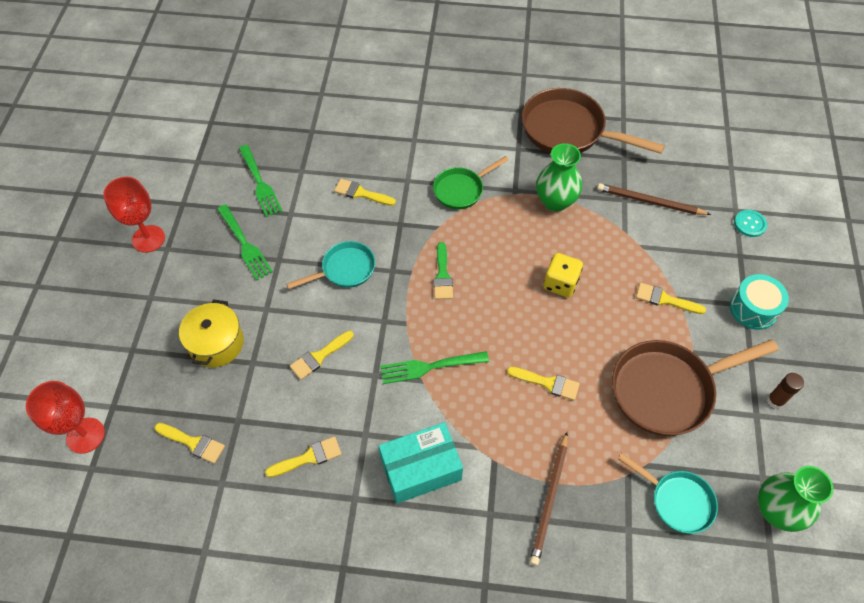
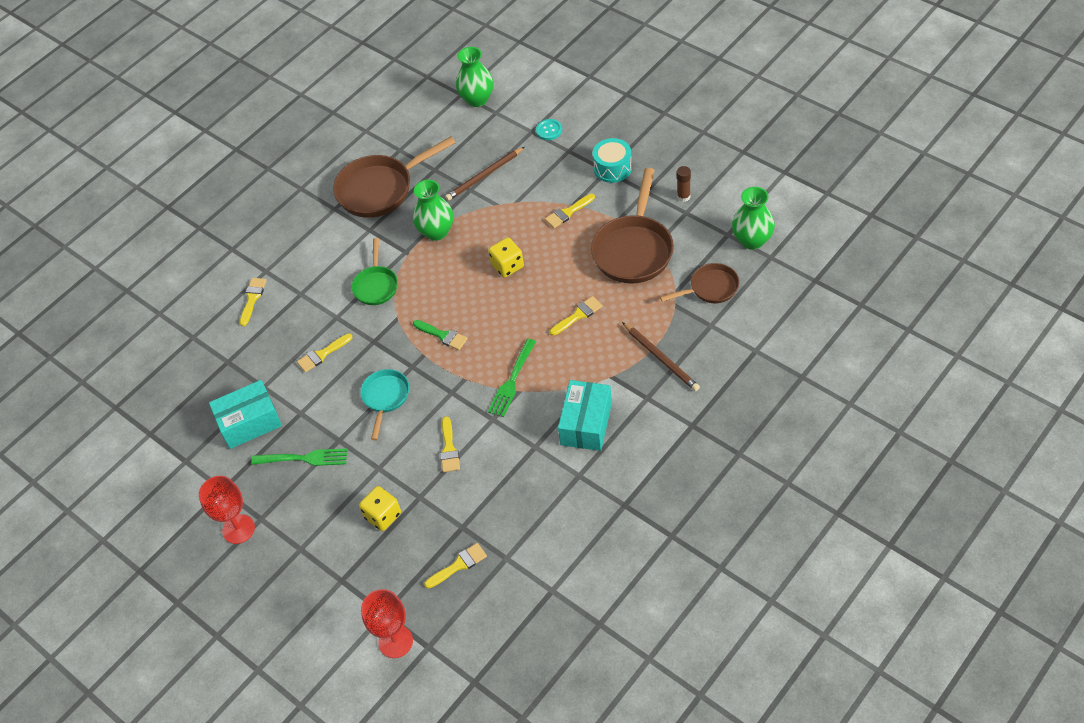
camera: 50 degrees left, 5 degrees down
yellow pot [179,299,244,367] -> yellow dice [359,486,401,531]
green fork [238,145,282,217] -> turquoise box [209,380,282,449]
yellow brush [265,436,342,477] -> yellow brush moved to [240,278,267,326]
turquoise pan [618,453,718,534] -> brown pan [660,263,739,303]
none -> green vase [456,47,494,107]

